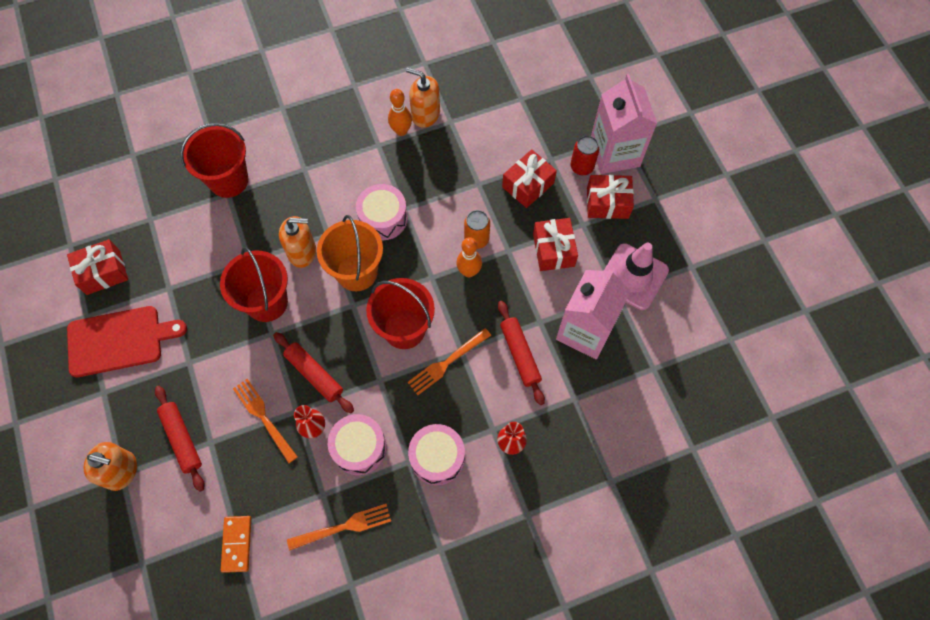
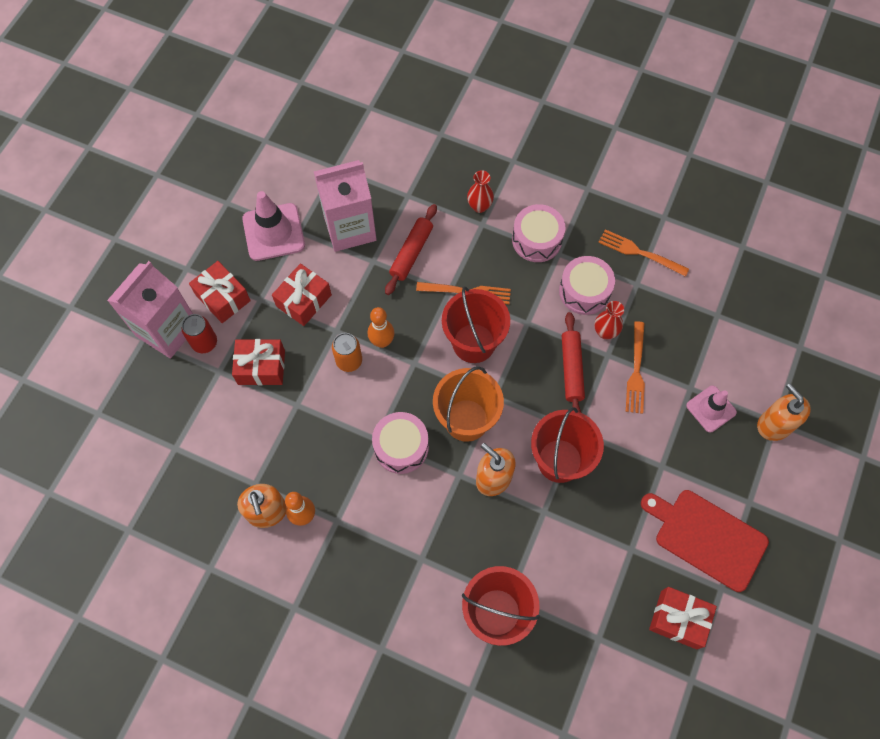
camera: 135 degrees left, 0 degrees up
red rolling pin [155,386,205,492] -> pink traffic cone [686,385,737,433]
orange domino [221,516,251,573] -> none

